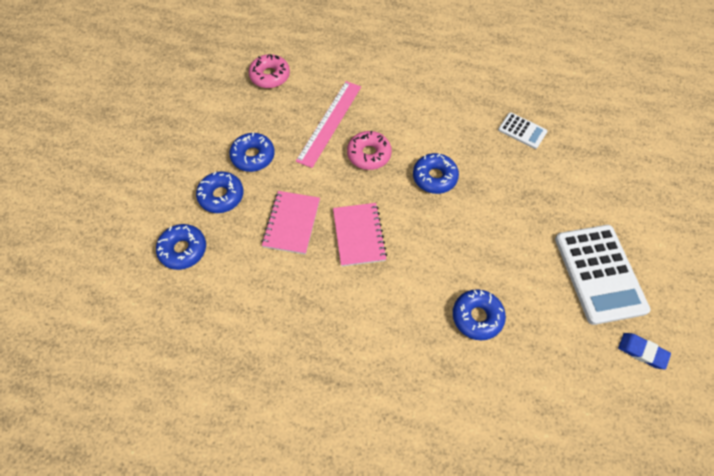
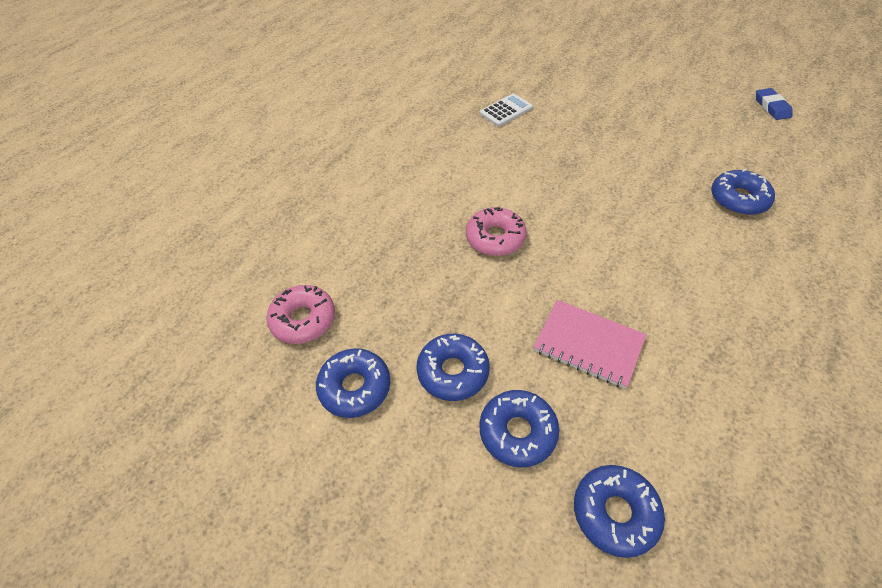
camera: 70 degrees left, 10 degrees down
pink ruler [296,81,361,168] -> none
pink notebook [333,203,387,266] -> none
blue donut [413,153,459,194] -> blue donut moved to [316,348,390,418]
white calculator [555,225,650,325] -> none
blue eraser [618,333,671,369] -> blue eraser turned 60 degrees counterclockwise [756,88,793,120]

